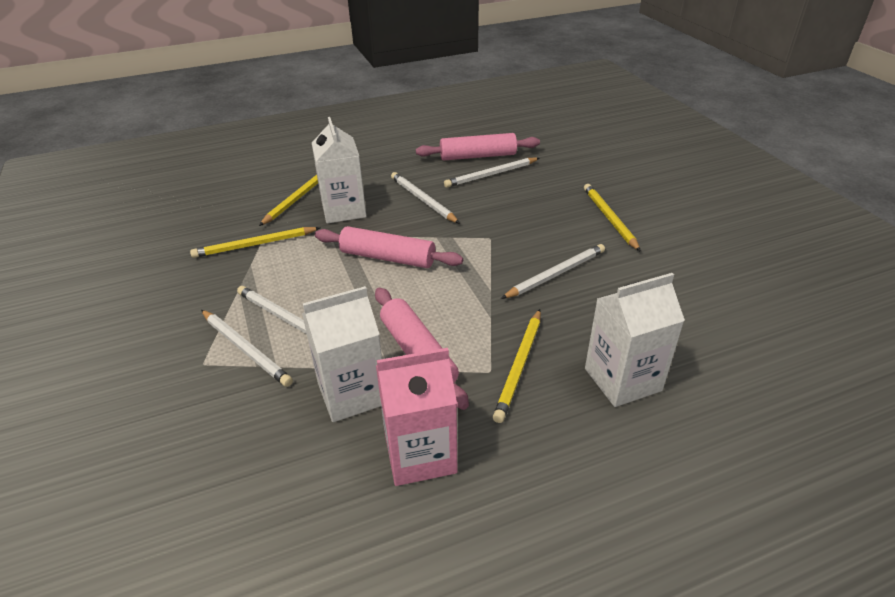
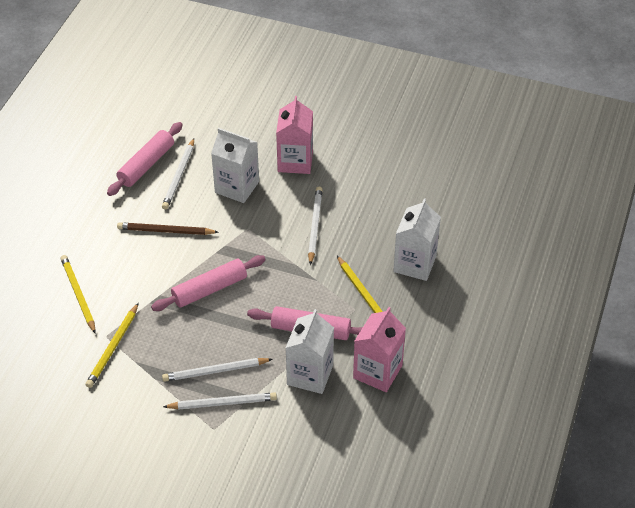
camera: 50 degrees left, 10 degrees up
white carton [312,117,366,224] -> white carton moved to [211,128,259,203]
white pencil [391,172,460,224] -> brown pencil [117,222,218,235]
yellow pencil [584,184,641,252] -> pink carton [276,96,313,174]

